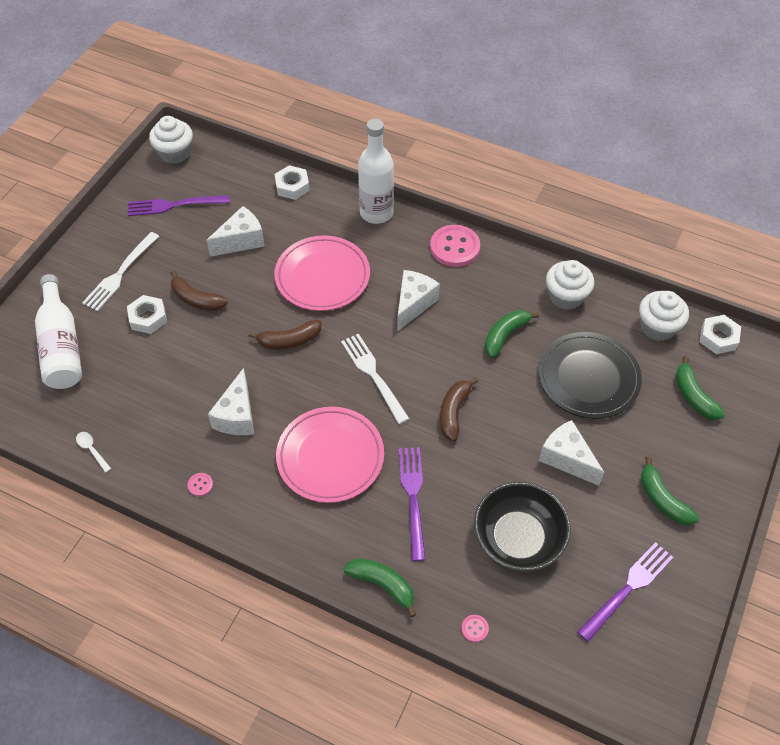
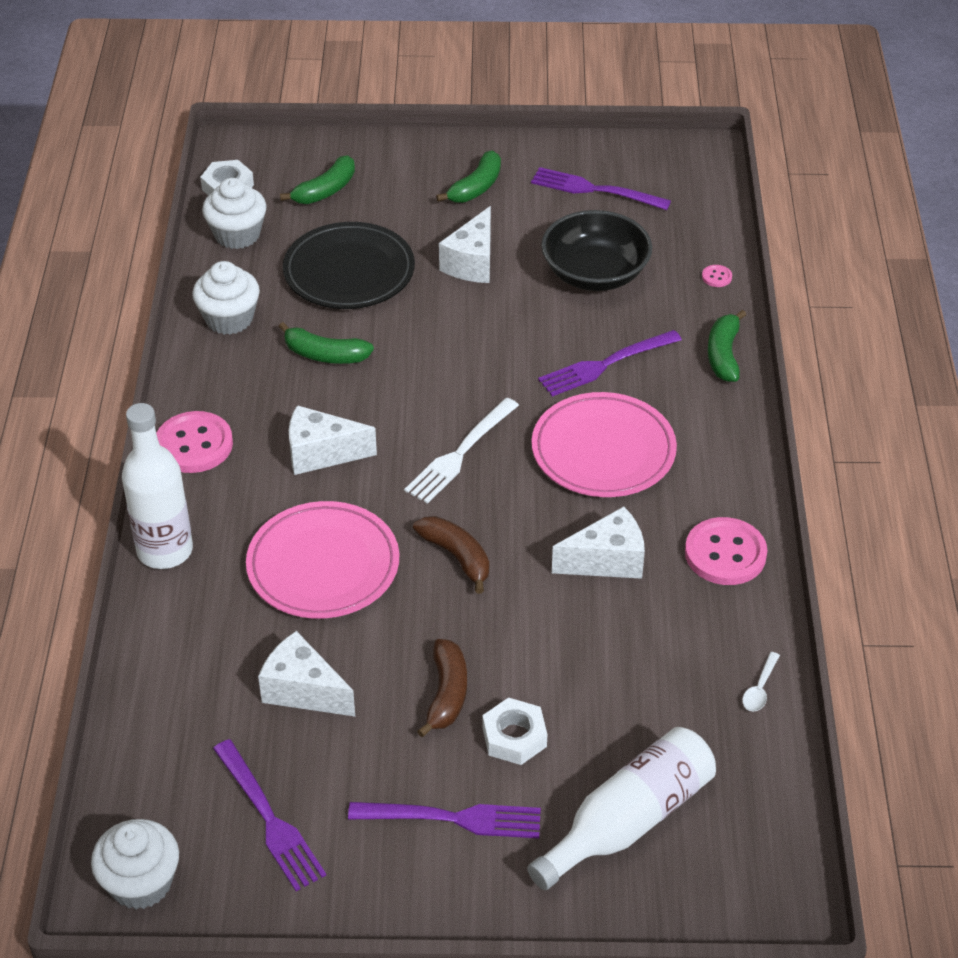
camera: 115 degrees left, 10 degrees down
white fork [82,232,159,311] -> purple fork [348,802,541,838]
pink button [188,473,213,496] -> pink button [685,517,767,585], size x2.35
white nut [275,165,310,200] -> none
brown banana [440,377,478,441] -> none

